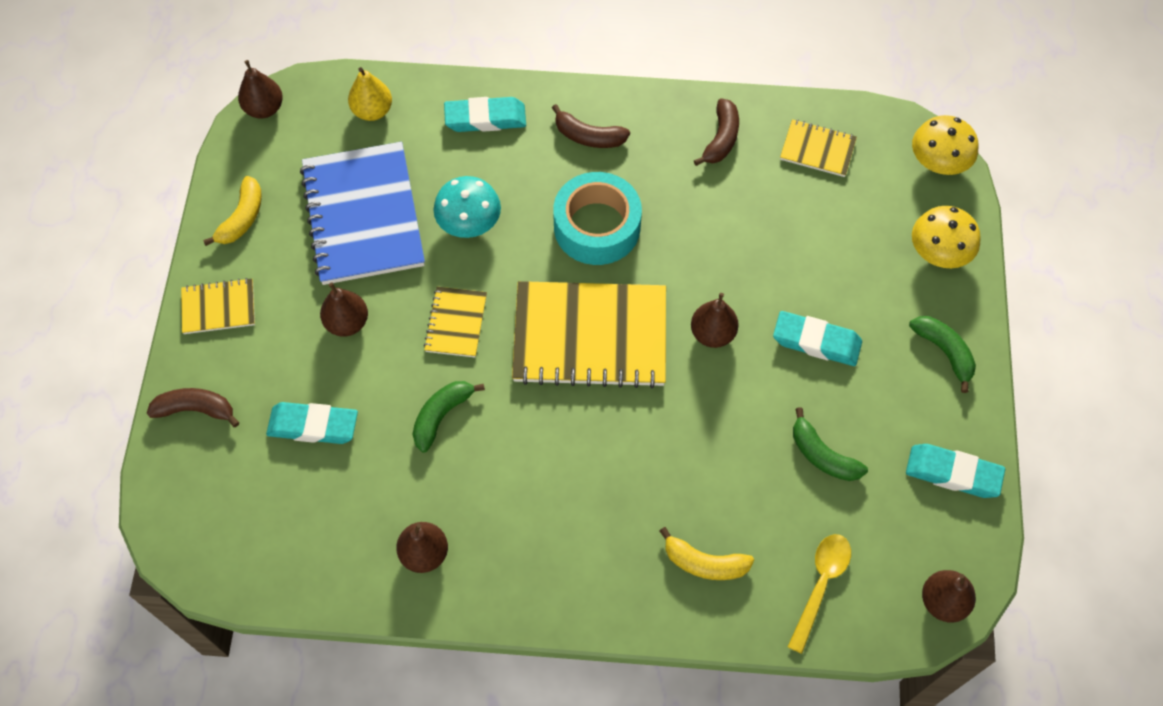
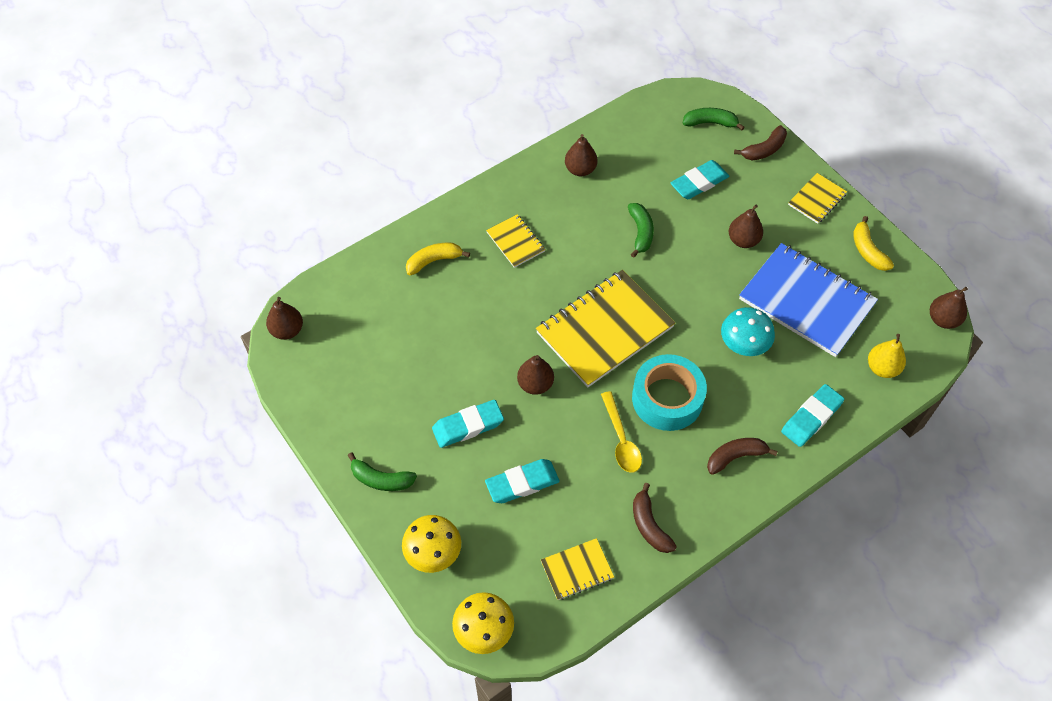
camera: 140 degrees right, 5 degrees down
yellow notebook [424,287,487,357] -> yellow notebook moved to [486,214,546,268]
yellow spoon [788,534,851,654] -> yellow spoon moved to [601,391,642,473]
green banana [793,407,868,481] -> green banana moved to [682,108,744,130]
turquoise eraser [906,444,1005,498] -> turquoise eraser moved to [485,459,560,503]

